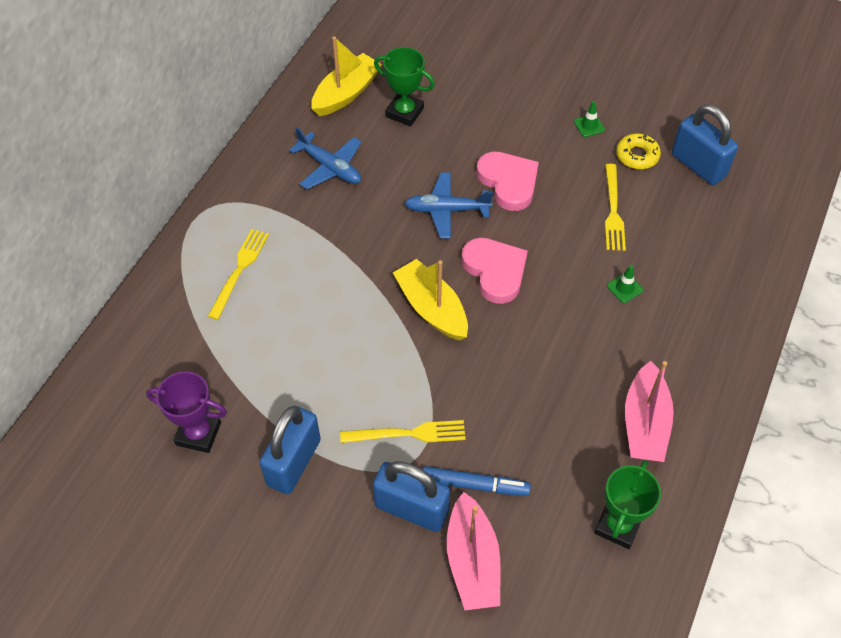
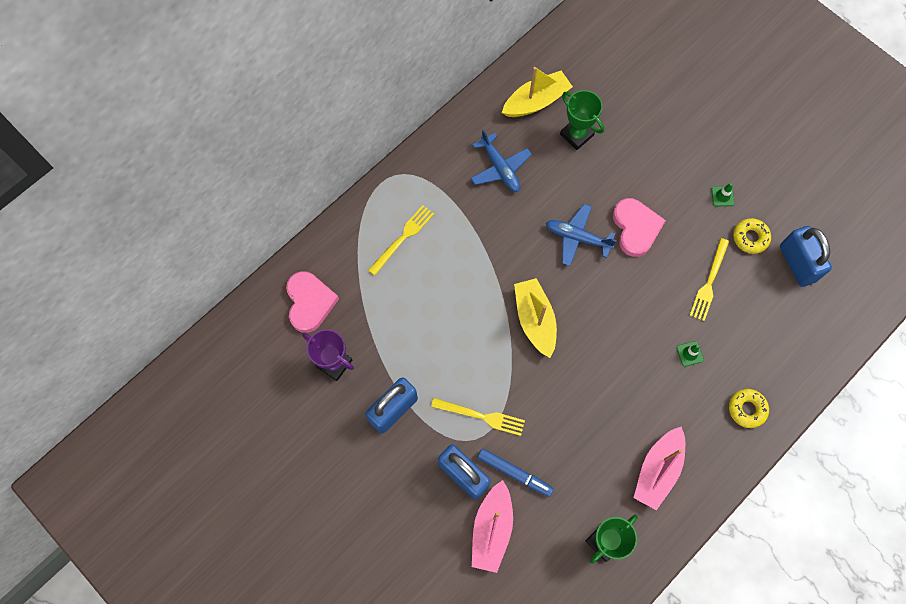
camera: 20 degrees right, 15 degrees up
pink heart [461,238,528,304] -> pink heart moved to [286,271,339,333]
none -> yellow donut [729,389,769,428]

